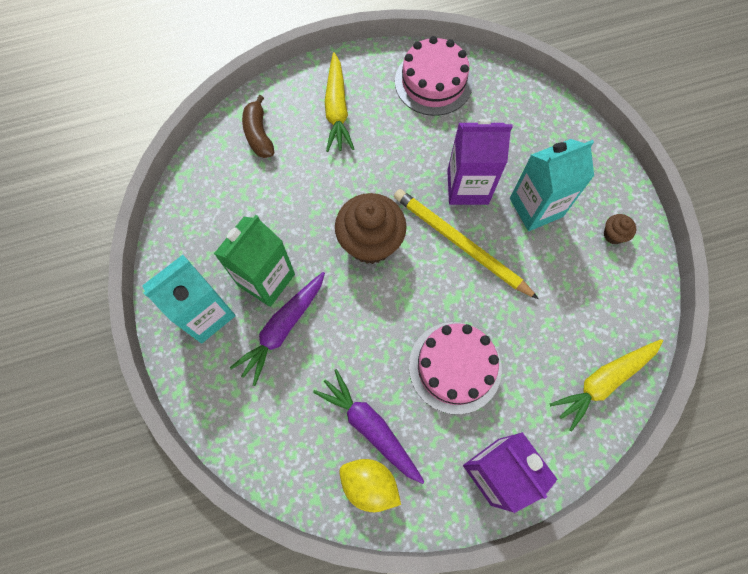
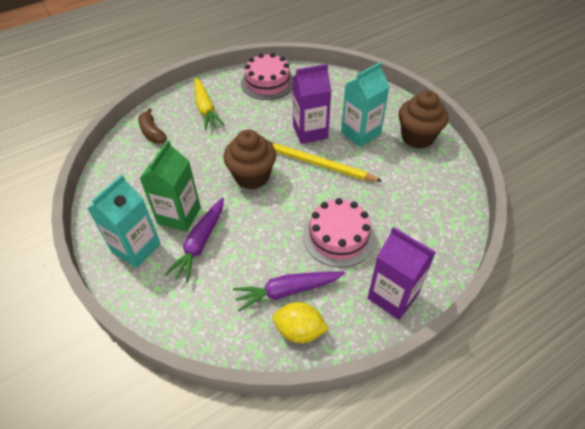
camera: 15 degrees left, 20 degrees down
purple carrot [313,369,424,484] -> purple carrot turned 45 degrees counterclockwise [233,271,345,312]
yellow carrot [550,339,663,432] -> none
brown cupcake [604,214,636,244] -> brown cupcake [398,90,449,149], size x2.27

